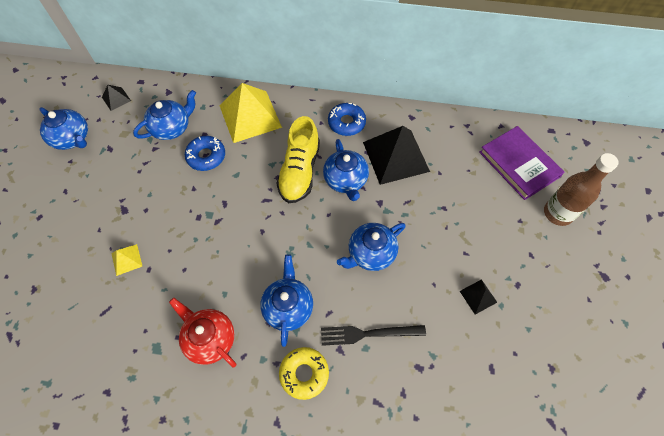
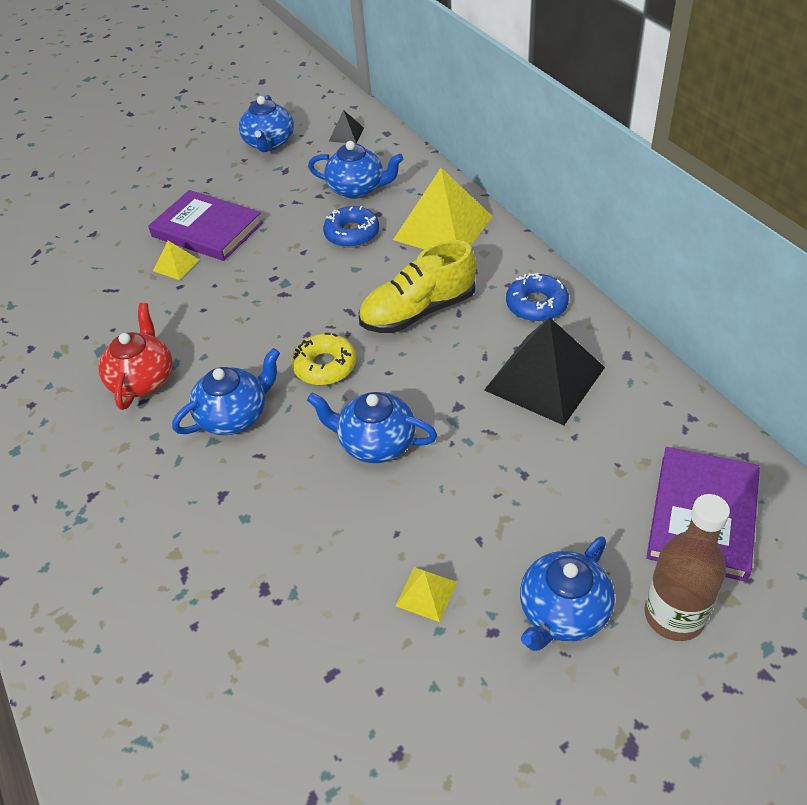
camera: 55 degrees right, 15 degrees down
yellow donut [279,347,329,400] -> yellow donut moved to [291,333,356,385]
black fork [321,325,426,346] -> none
blue teapot [323,139,369,201] -> blue teapot moved to [520,536,615,651]
black pyramid [460,279,497,315] -> yellow pyramid [396,567,457,622]
none -> purple book [148,190,263,261]

